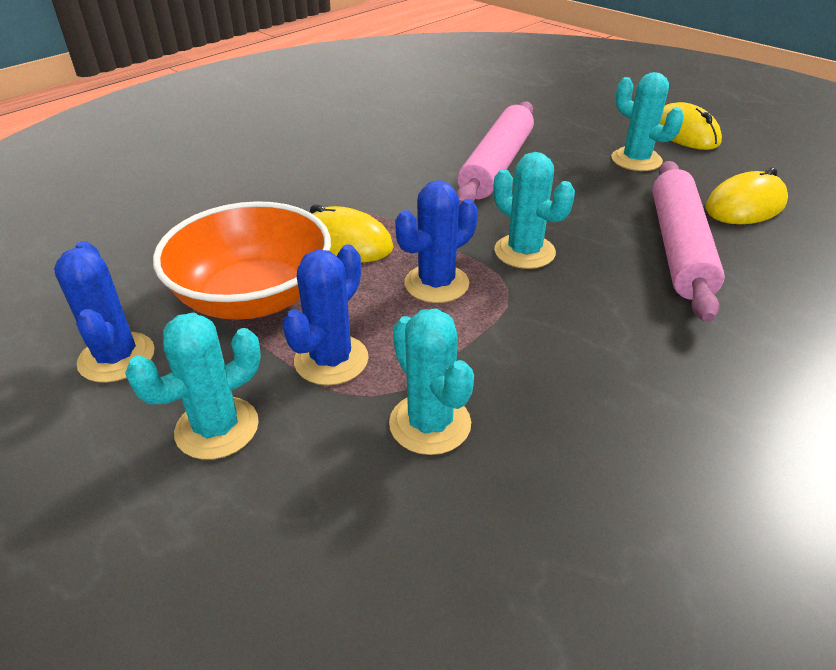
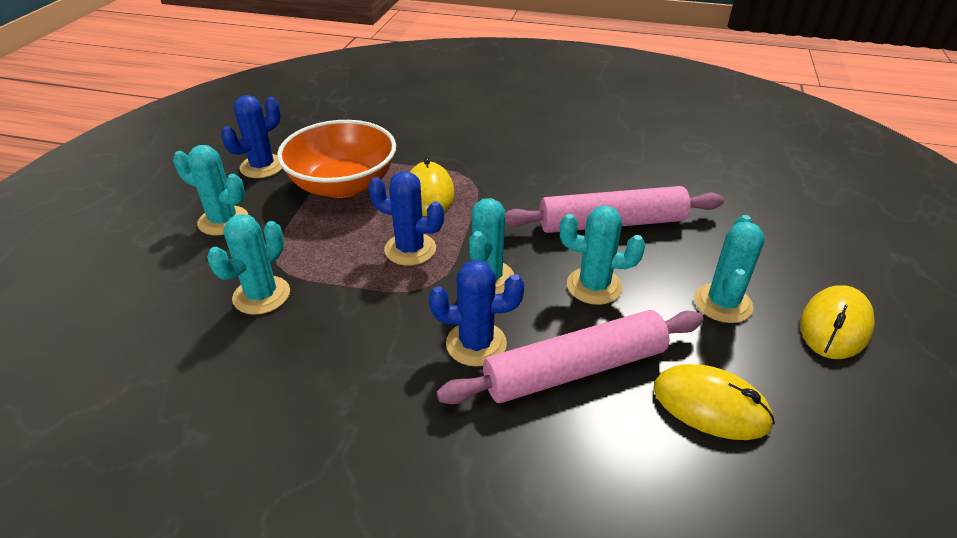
camera: 60 degrees right, 0 degrees up
blue cactus [282,244,369,385] -> blue cactus moved to [429,260,524,367]
none -> turquoise cactus [560,206,645,305]

